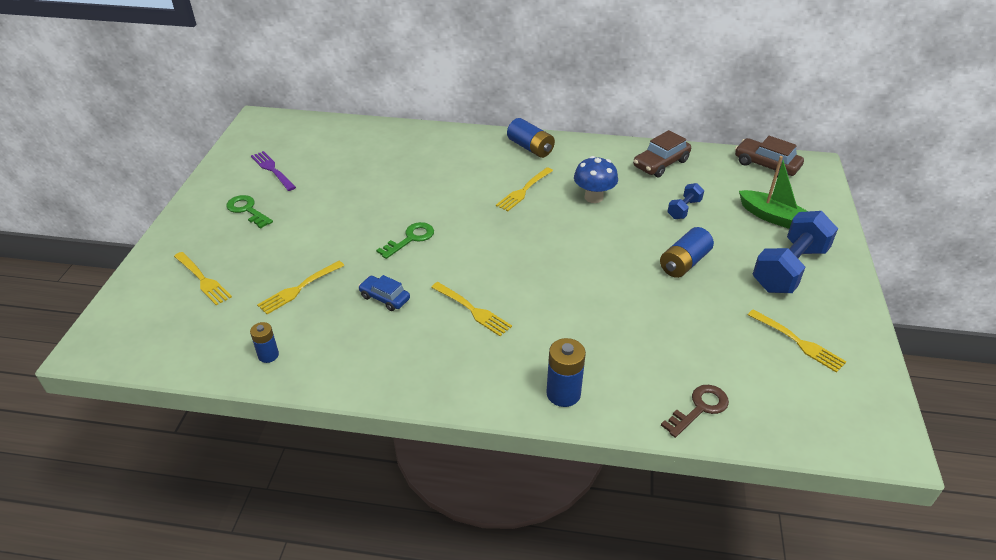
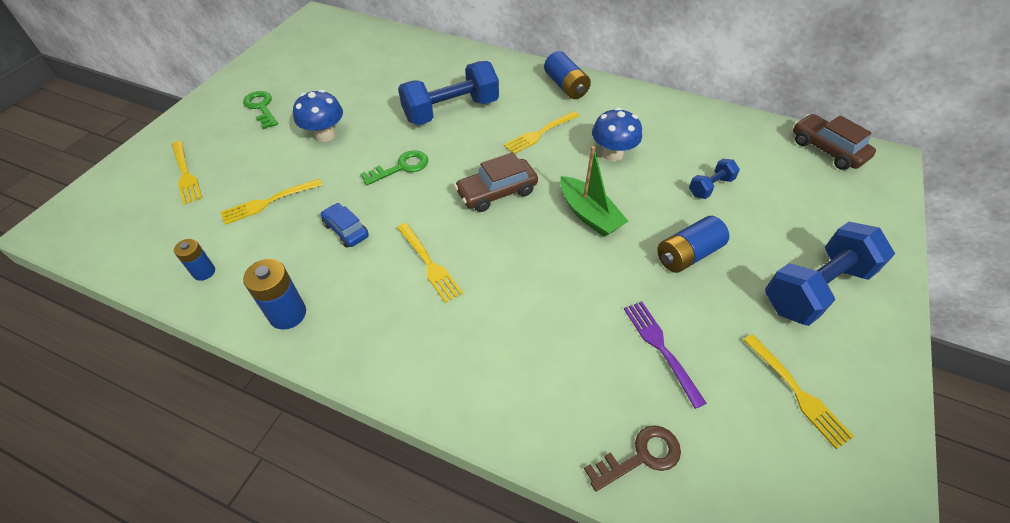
camera: 15 degrees right, 10 degrees up
purple fork [251,151,296,191] -> purple fork moved to [624,301,707,409]
blue battery [546,338,586,407] -> blue battery moved to [243,259,306,330]
brown car [633,130,691,177] -> brown car moved to [454,152,538,212]
green boat [739,156,808,229] -> green boat moved to [560,146,629,237]
none -> blue mushroom [293,90,343,142]
none -> blue dumbbell [398,61,499,125]

